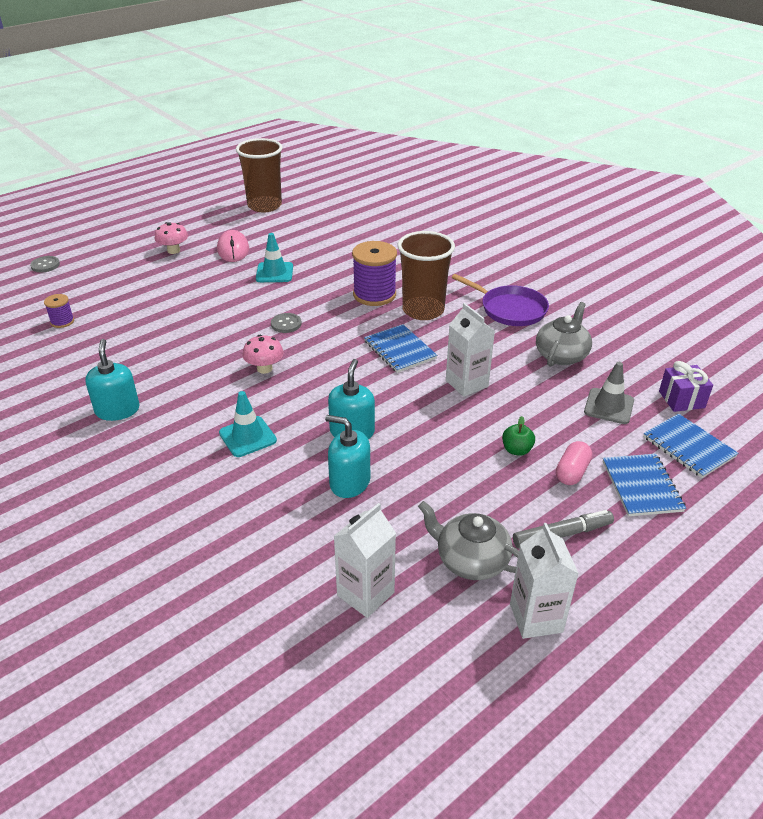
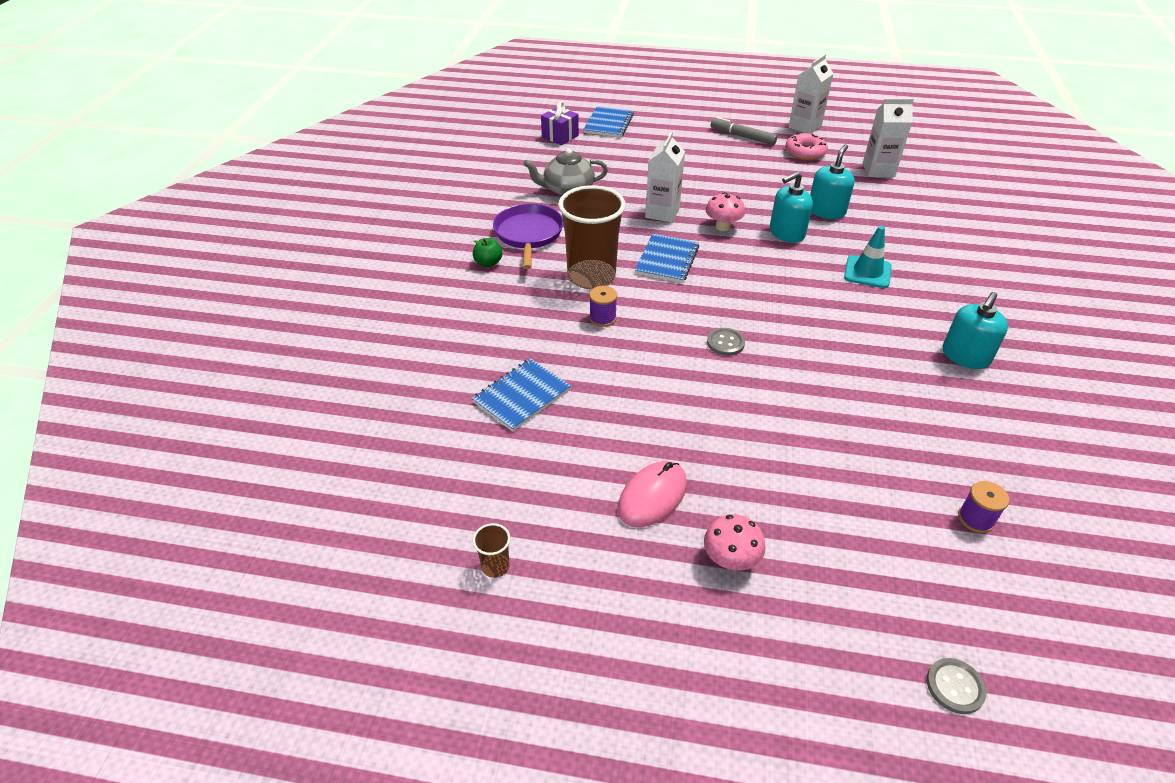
camera: 130 degrees left, 5 degrees up
brown cup [236,138,283,212] -> brown cup [473,523,510,578], size x0.40
pink mushroom [242,335,284,374] -> pink mushroom moved to [706,192,745,231]
turquoise traffic cone [256,233,293,282] -> none
turquoise soap dispenser [325,415,370,498] -> turquoise soap dispenser turned 135 degrees counterclockwise [810,144,855,219]
purple spool [352,241,397,306] -> purple spool [589,286,617,327], size x0.50
grey teapot [418,501,519,580] -> pink donut [785,132,828,161]
green apple [502,416,535,456] -> green apple moved to [473,238,502,267]
pink capsule [556,441,592,485] -> none
grey traffic cone [584,362,634,424] -> none
blue notebook [603,454,686,516] -> blue notebook moved to [472,358,571,432]

